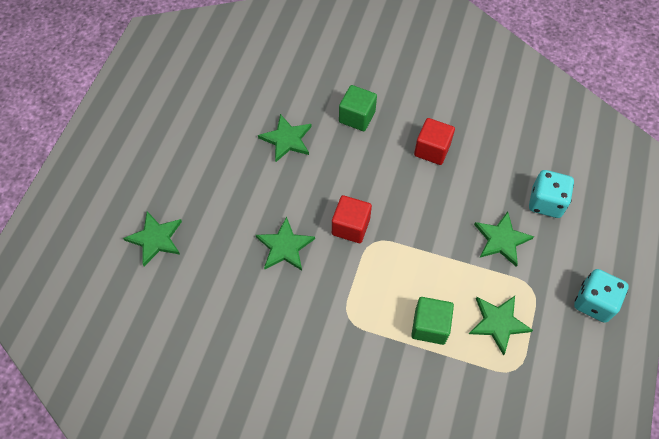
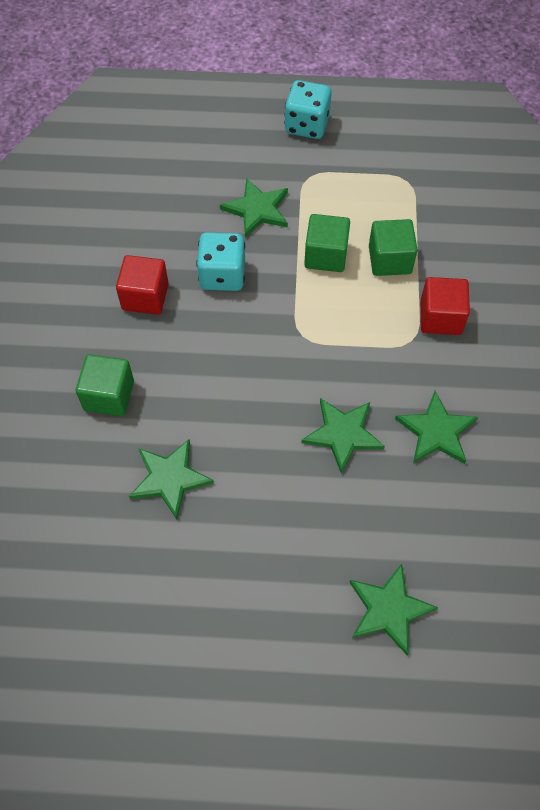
camera: 105 degrees left, 0 degrees up
red cube [332,195,372,243] -> red cube moved to [420,277,470,335]
green star [469,296,533,356] -> green star moved to [395,391,478,464]
turquoise dice [529,170,574,218] -> turquoise dice moved to [196,232,245,291]
none -> green cube [304,214,350,272]

